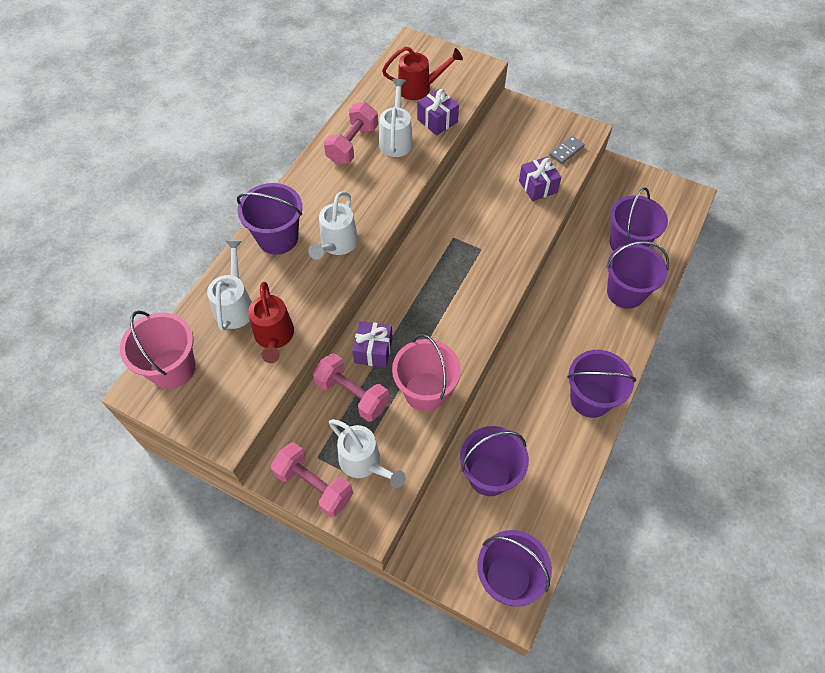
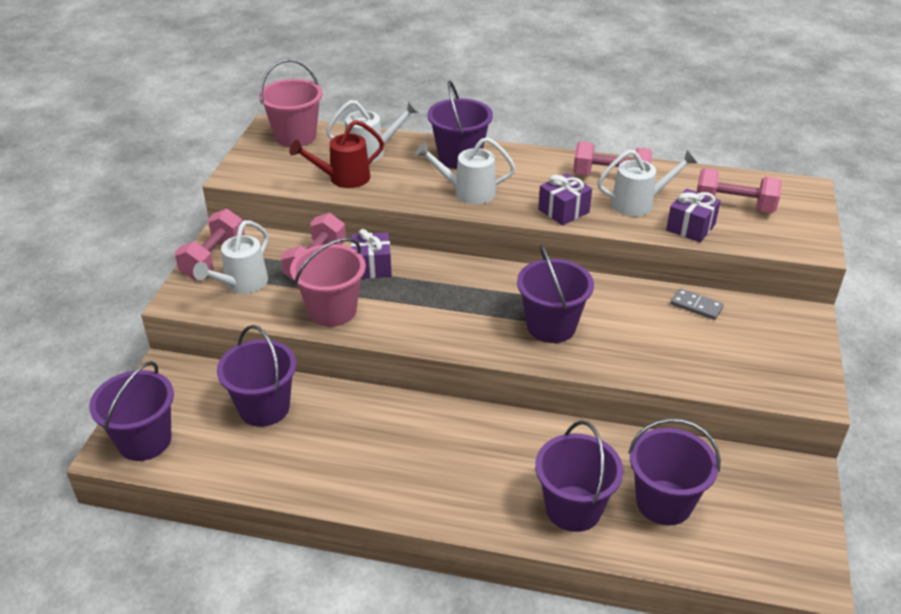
camera: 75 degrees right, 20 degrees down
red watering can [382,47,463,100] -> pink dumbbell [697,168,782,213]
purple gift [519,157,562,201] -> purple gift moved to [538,173,592,226]
grey domino [549,136,585,164] -> grey domino moved to [671,288,724,320]
purple bucket [567,350,636,418] -> purple bucket moved to [517,245,594,343]

